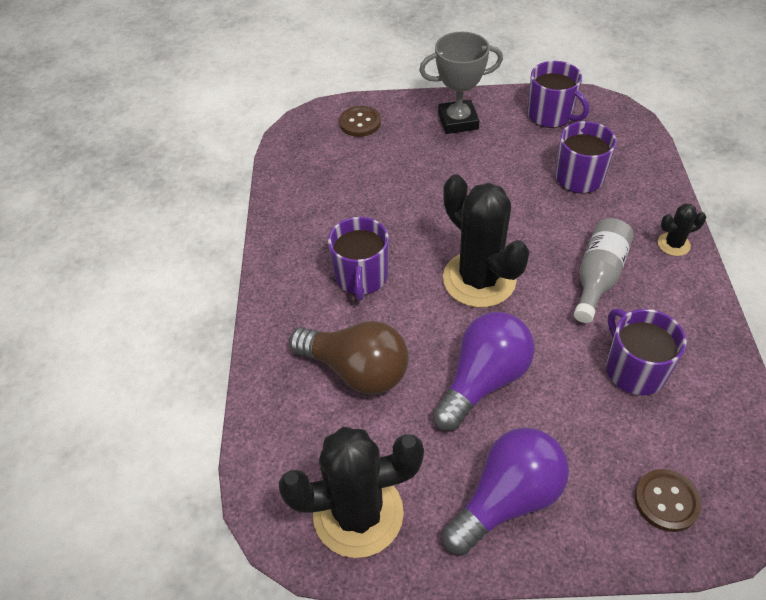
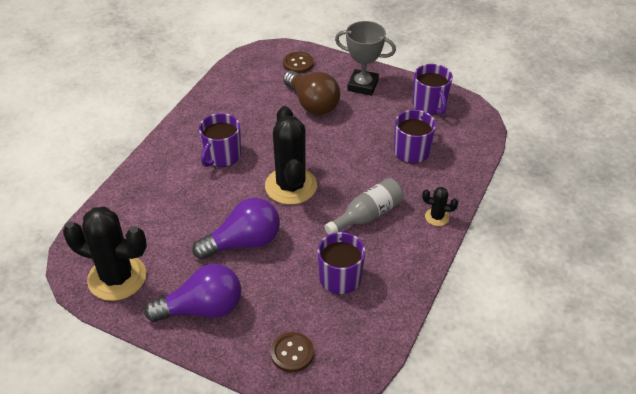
camera: 25 degrees right, 5 degrees down
brown light bulb [289,321,409,395] -> brown light bulb moved to [283,70,340,115]

